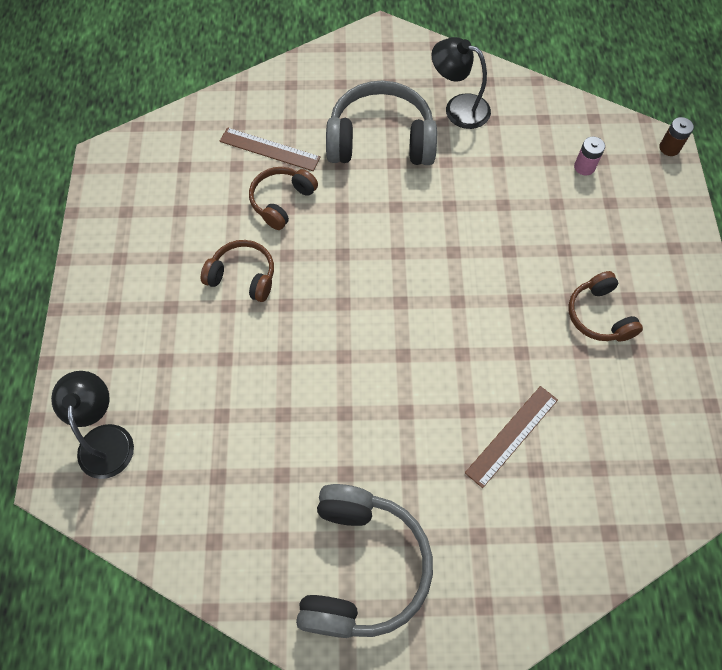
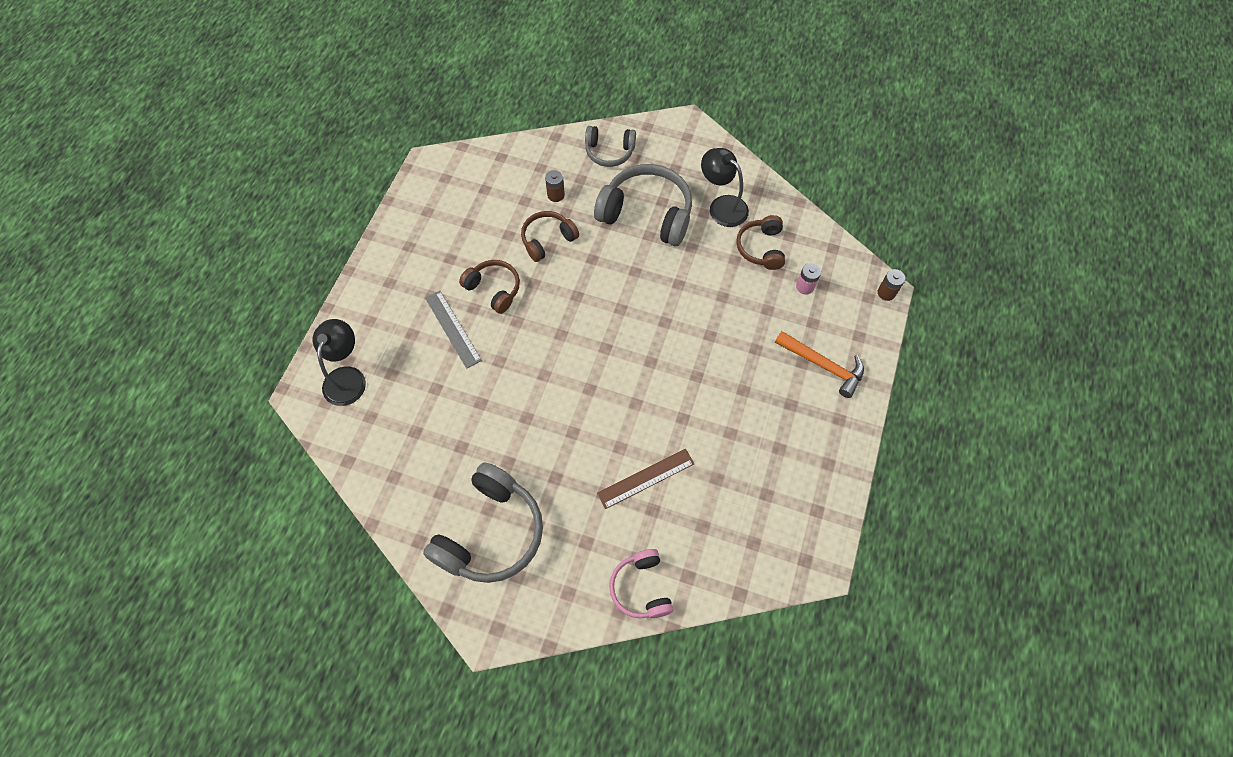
camera: 20 degrees right, 0 degrees up
brown ruler [219,127,321,171] -> brown battery [545,170,565,202]
brown headphones [568,271,643,342] -> brown headphones moved to [736,215,785,270]
none -> grey ruler [425,291,482,369]
none -> grey headphones [585,126,636,167]
none -> pink headphones [609,549,673,618]
none -> orange hammer [775,331,864,398]

